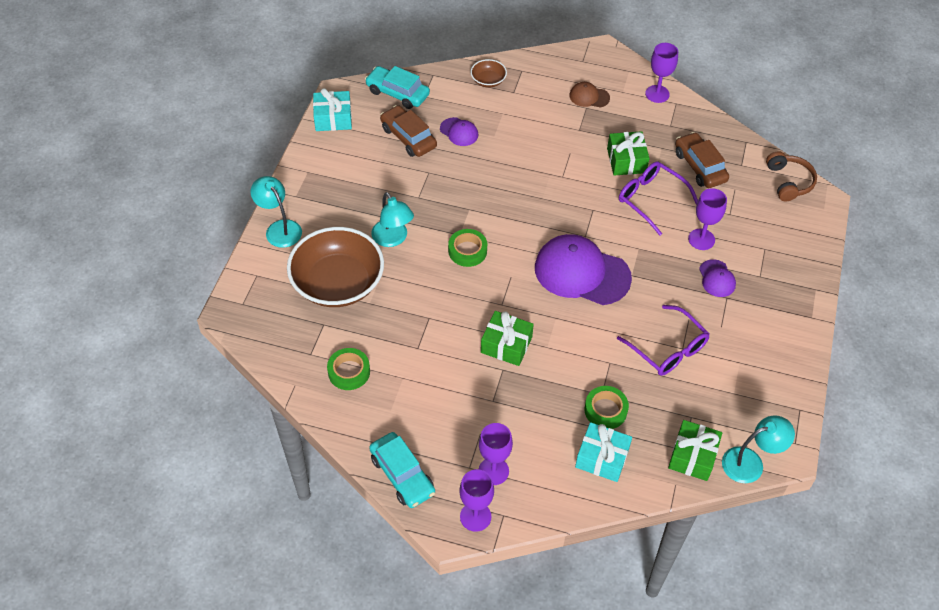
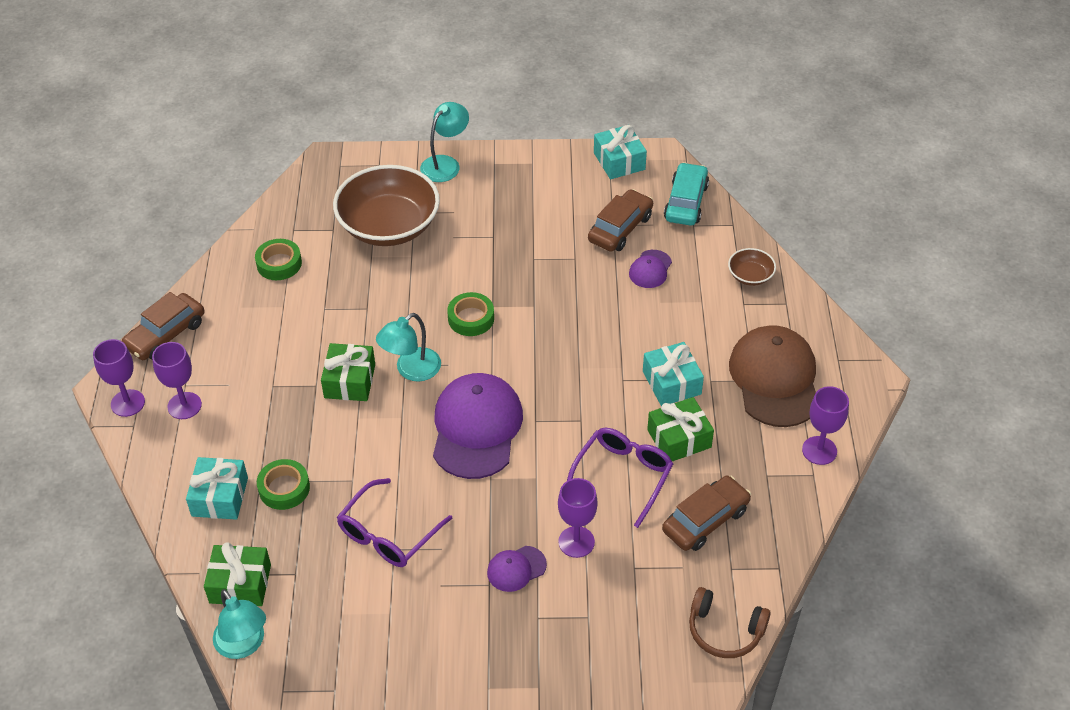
camera: 75 degrees right, 5 degrees down
turquoise car [369,432,435,508] -> brown car [122,292,205,360]
turquoise lamp [371,192,414,247] -> turquoise lamp moved to [376,313,441,382]
brown cap [569,82,610,108] -> brown cap [729,325,816,427], size x2.15
brown headphones [766,152,817,201] -> brown headphones turned 45 degrees clockwise [689,587,771,658]
none -> turquoise gift [643,342,704,406]

